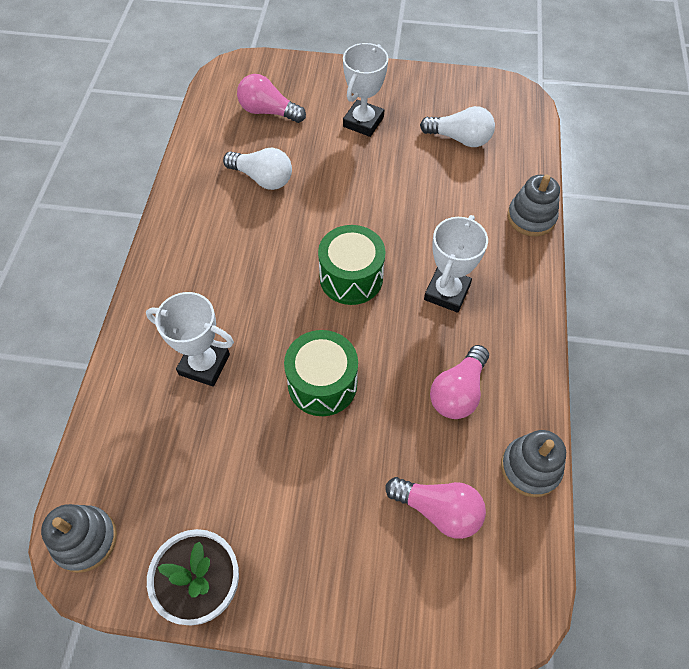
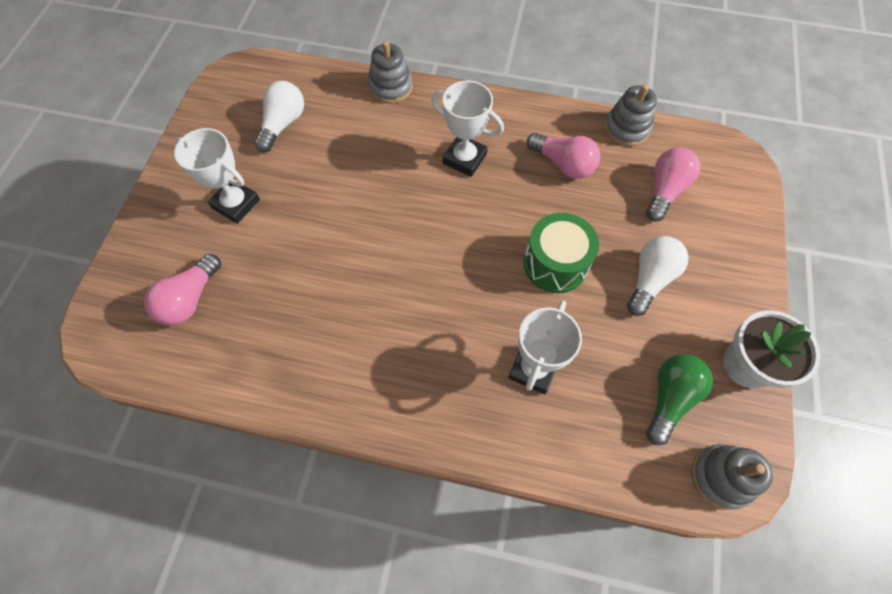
camera: 85 degrees left, 5 degrees up
white light bulb [223,148,292,190] -> white light bulb moved to [627,236,688,316]
green drum [318,225,385,305] -> none
none -> green light bulb [646,354,713,445]

